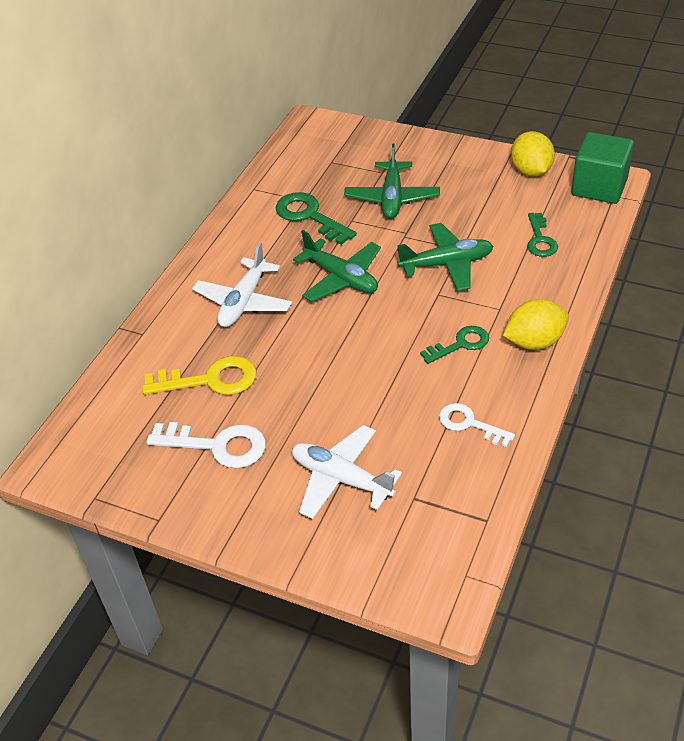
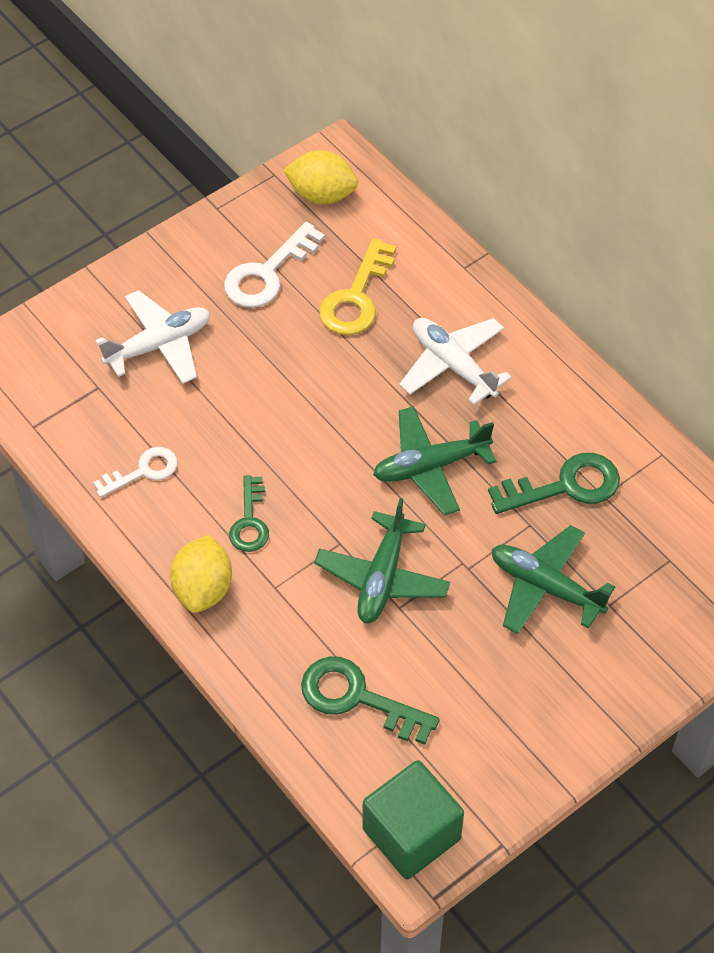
camera: 115 degrees right, 10 degrees up
yellow lemon [511,131,555,177] -> yellow lemon moved to [283,150,358,205]
green key [527,213,558,257] -> green key [301,656,440,745], size x1.53

